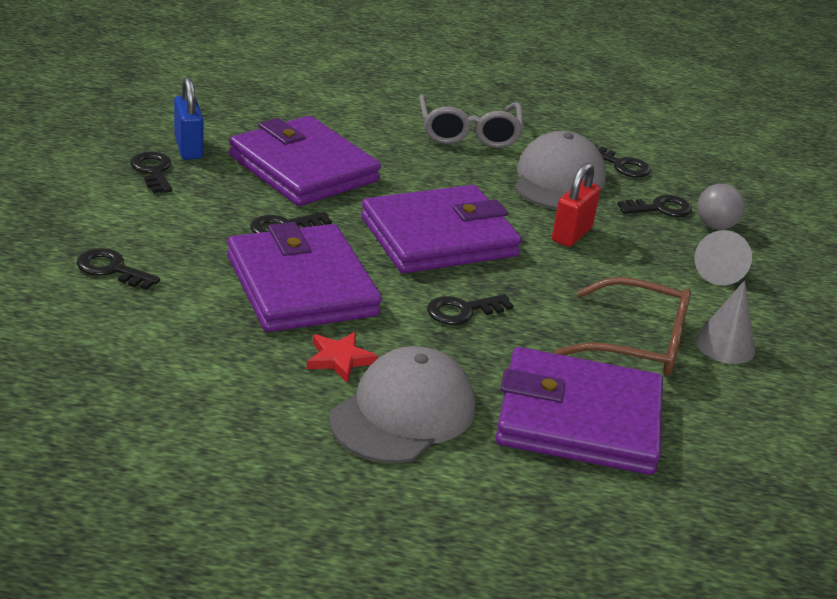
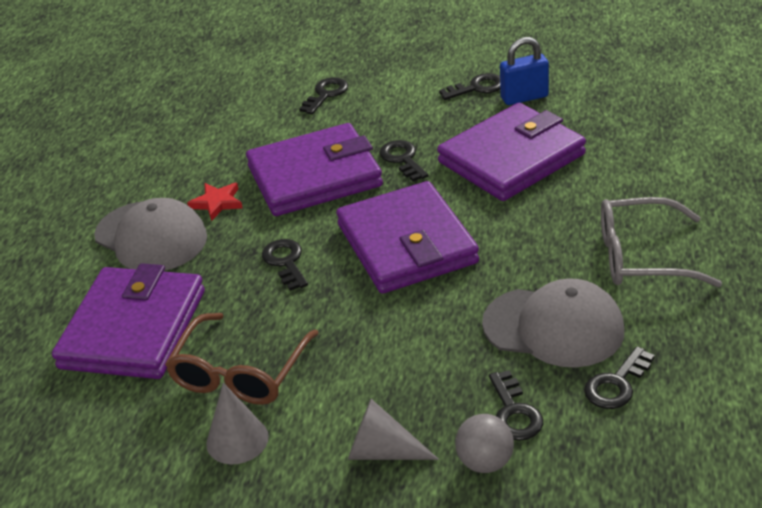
camera: 100 degrees right, 5 degrees up
red padlock [552,163,601,247] -> none

